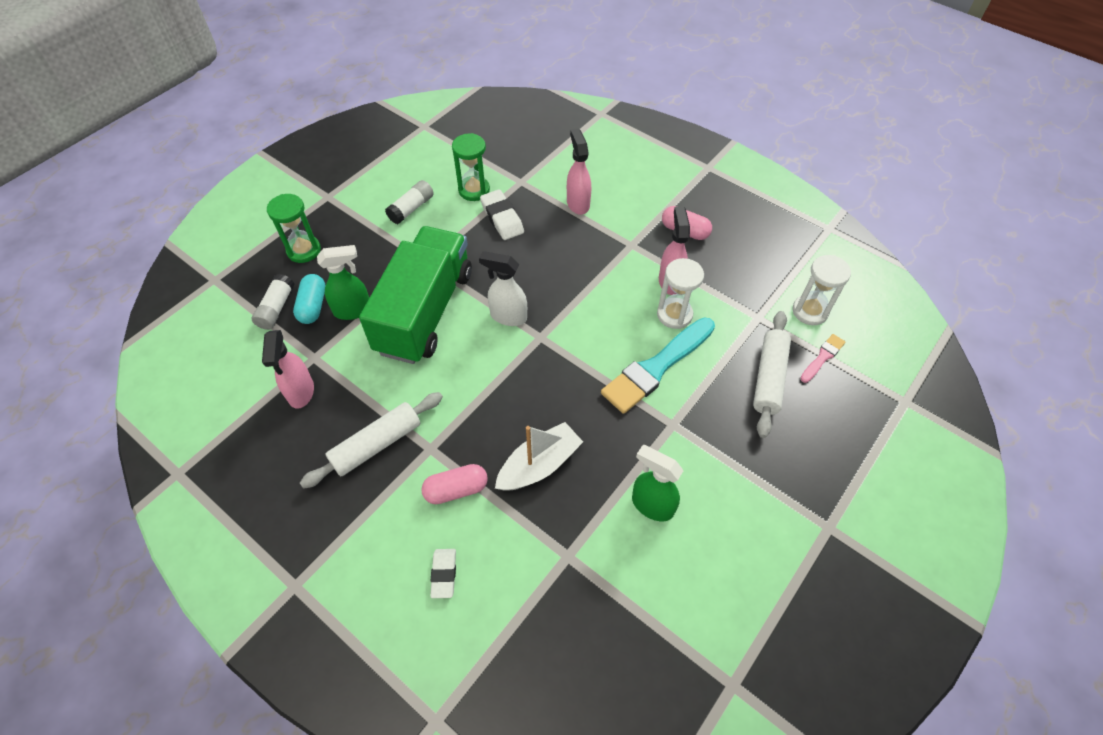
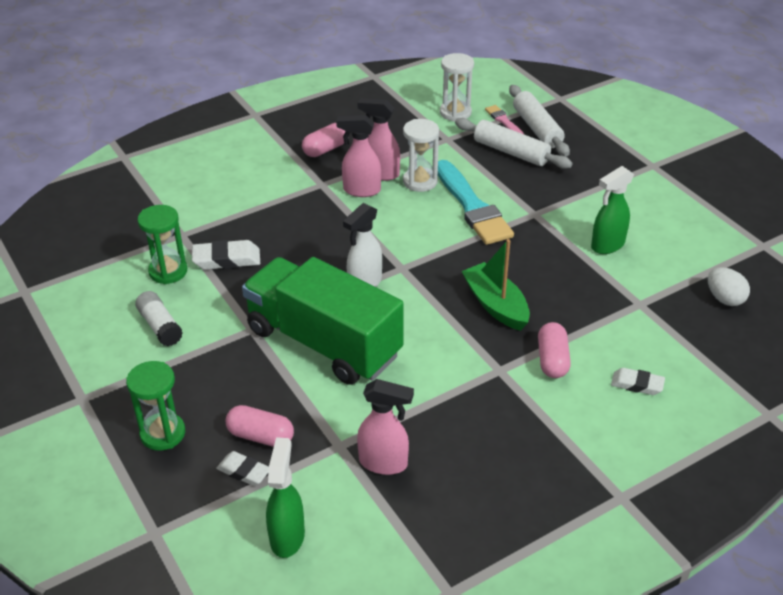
camera: 70 degrees left, 15 degrees down
white glue stick [252,274,294,330] -> white eraser [216,451,269,486]
turquoise capsule [293,274,326,324] -> pink capsule [226,405,294,447]
white rolling pin [300,392,443,489] -> white rolling pin moved to [509,85,570,157]
green spray bottle [317,245,369,320] -> green spray bottle moved to [266,437,305,558]
white boat [495,422,583,491] -> none
pink spray bottle [567,128,591,215] -> pink spray bottle moved to [336,115,381,197]
none -> green boat [461,239,530,331]
none -> white egg [708,267,750,306]

